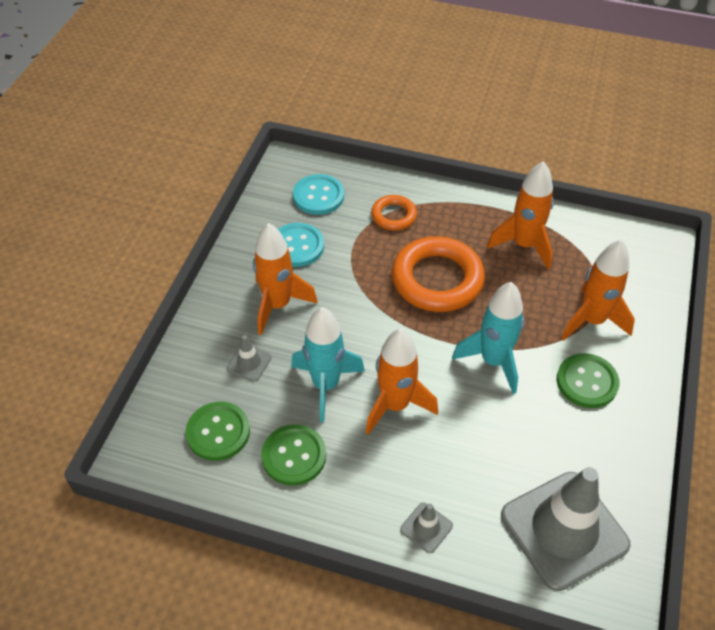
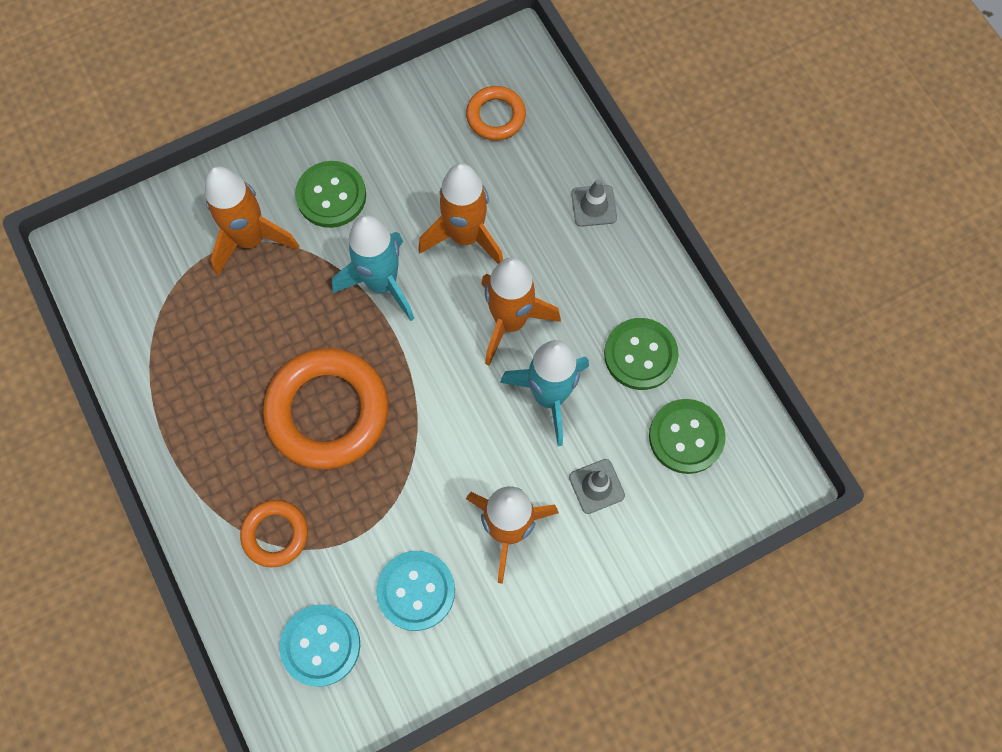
camera: 135 degrees left, 20 degrees up
orange rocket [487,161,554,269] -> orange rocket moved to [418,163,503,264]
grey traffic cone [501,467,631,591] -> orange ring [466,86,526,140]

